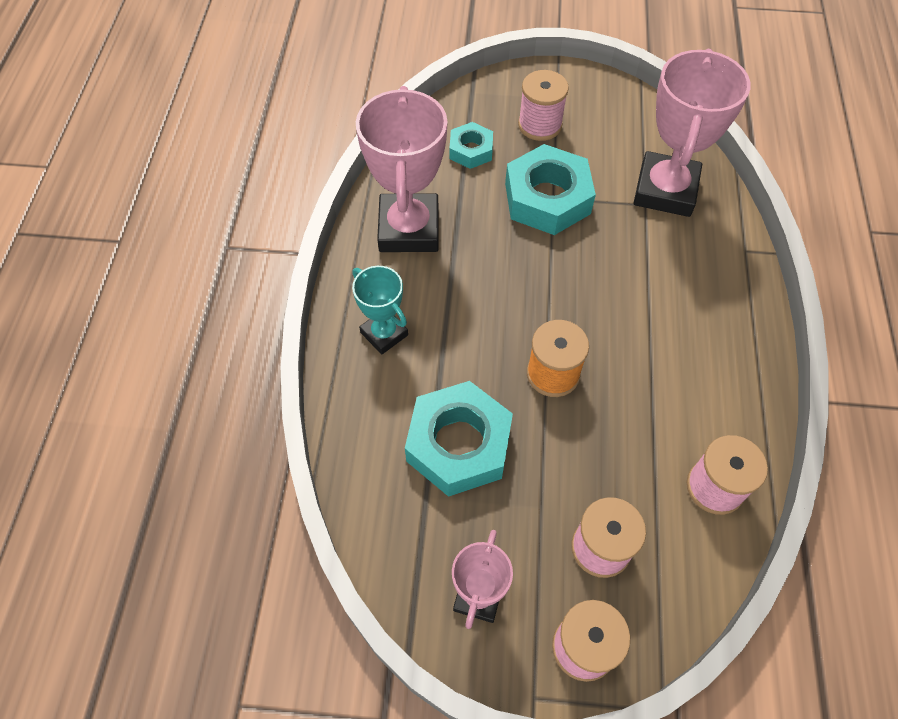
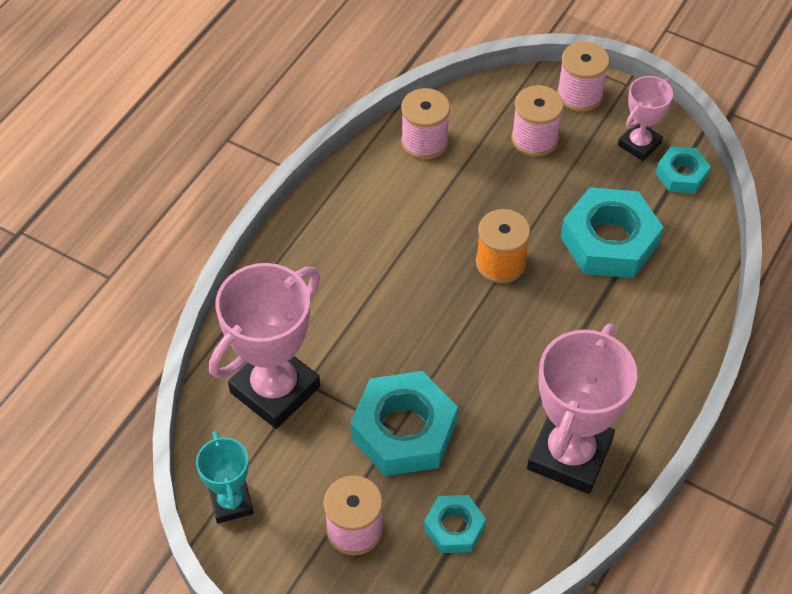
camera: 155 degrees left, 5 degrees down
turquoise trophy [352,266,408,354] -> turquoise trophy moved to [196,431,254,523]
none -> turquoise nut [656,146,711,193]

